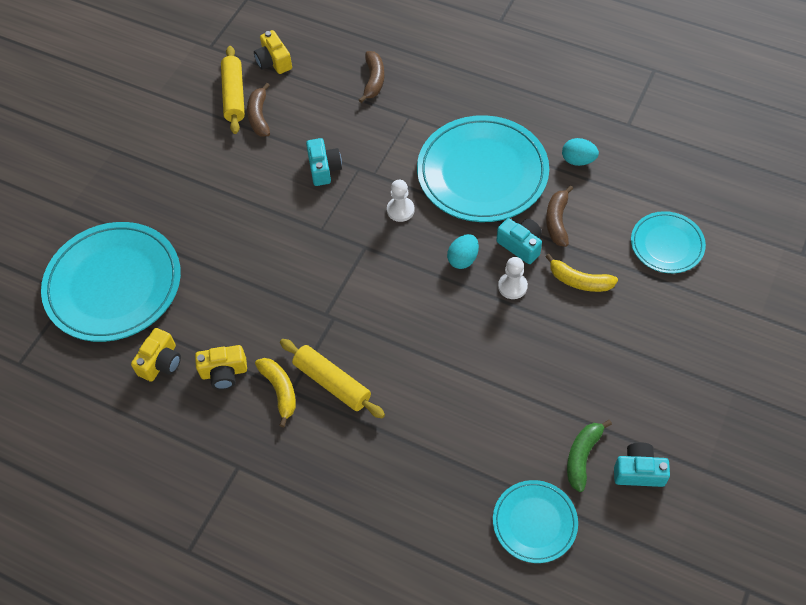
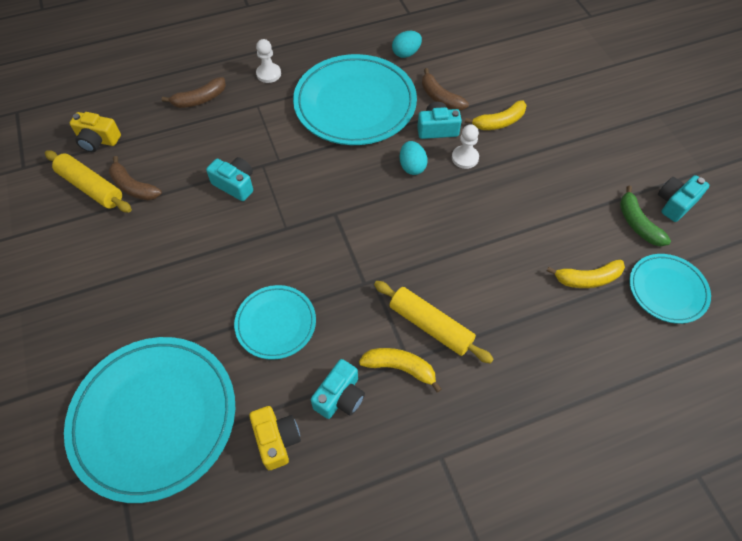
camera: 50 degrees left, 0 degrees up
yellow camera [195,345,247,390] -> turquoise camera [311,359,365,419]
yellow rolling pin [280,339,385,418] -> yellow rolling pin turned 45 degrees clockwise [374,281,494,364]
brown banana [359,51,384,103] -> brown banana turned 105 degrees clockwise [162,77,226,108]
white pawn [387,180,415,222] -> white pawn moved to [256,39,281,83]
turquoise plate [631,211,706,273] -> turquoise plate moved to [234,285,316,360]
none -> yellow banana [547,260,625,288]

